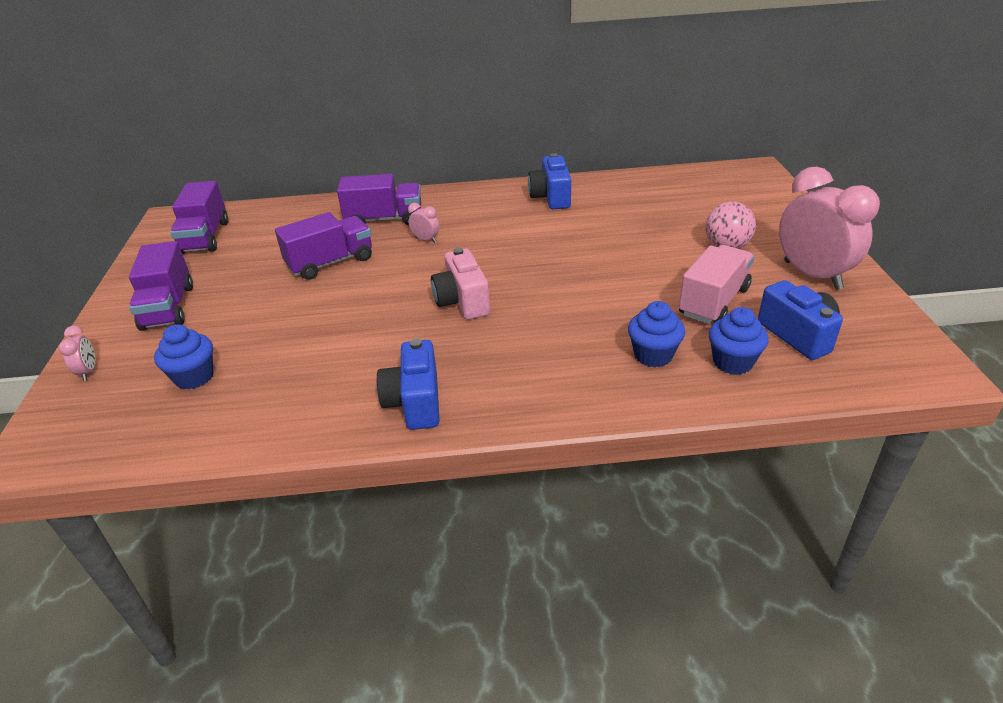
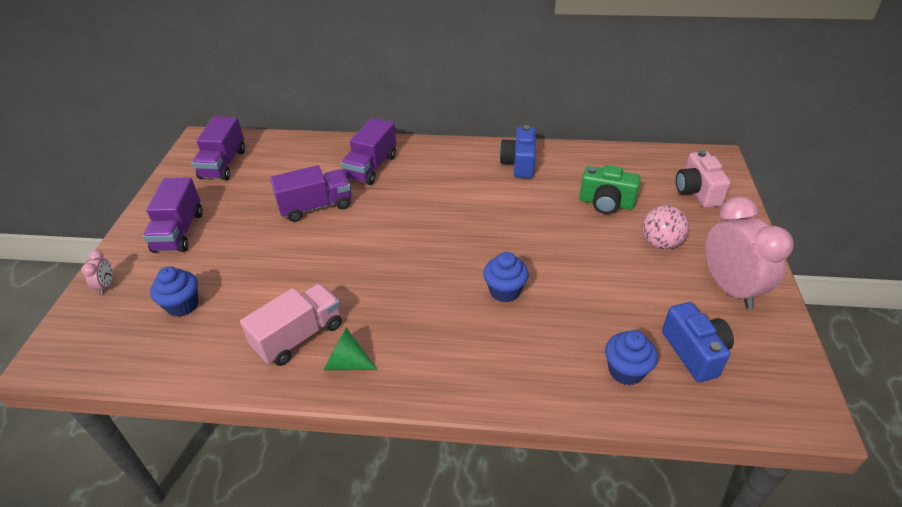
camera: 10 degrees right, 5 degrees up
purple truck [337,174,421,225] -> purple truck turned 105 degrees clockwise [341,118,396,185]
blue camera [377,339,440,430] -> green cone [324,327,377,370]
pink clock [408,203,439,243] -> none
pink camera [431,248,490,320] -> pink camera moved to [676,150,731,208]
blue cupcake [628,301,685,368] -> blue cupcake moved to [483,252,529,303]
pink truck [679,245,754,324] -> pink truck moved to [240,283,341,366]
none -> green camera [580,165,641,214]

